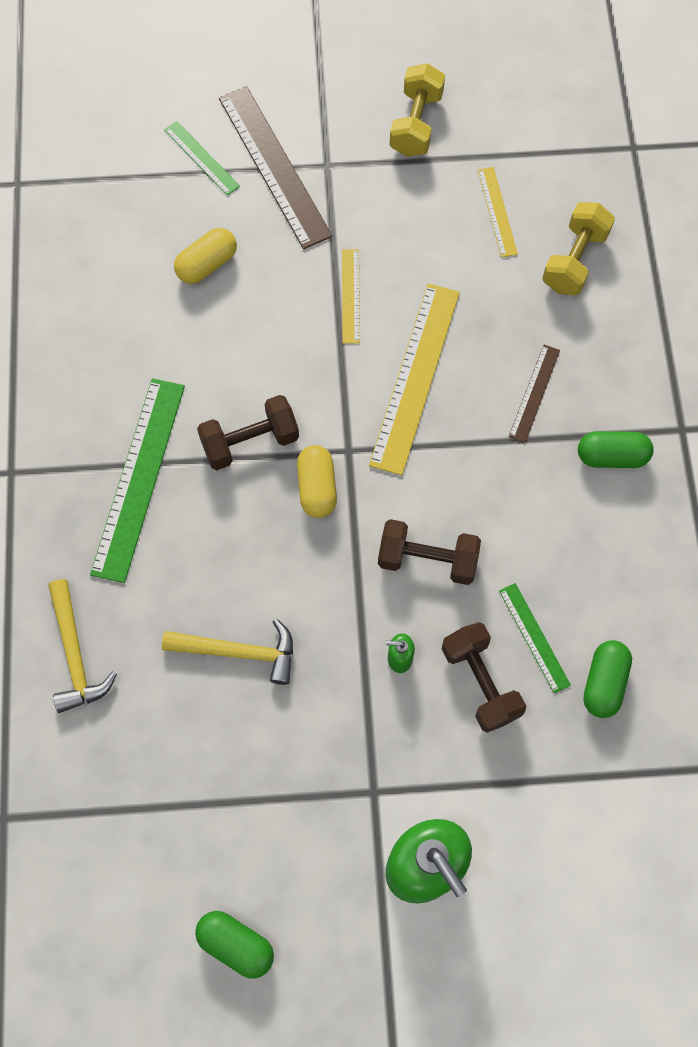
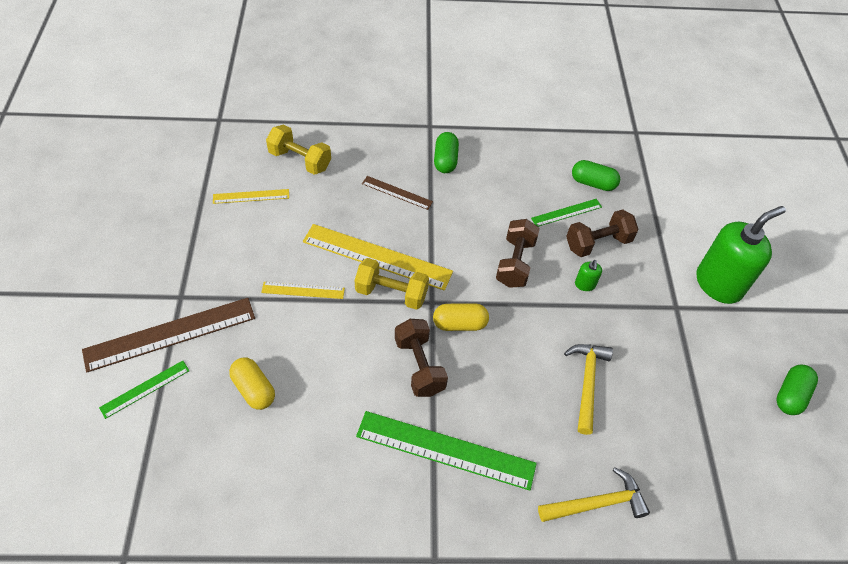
camera: 90 degrees left, 15 degrees down
yellow dumbbell [390,63,445,157] -> yellow dumbbell moved to [355,258,429,310]

